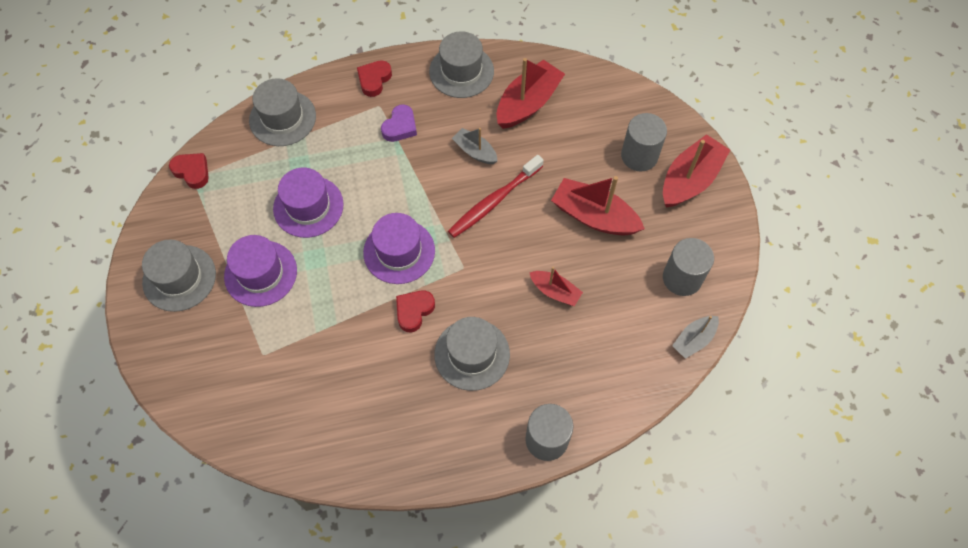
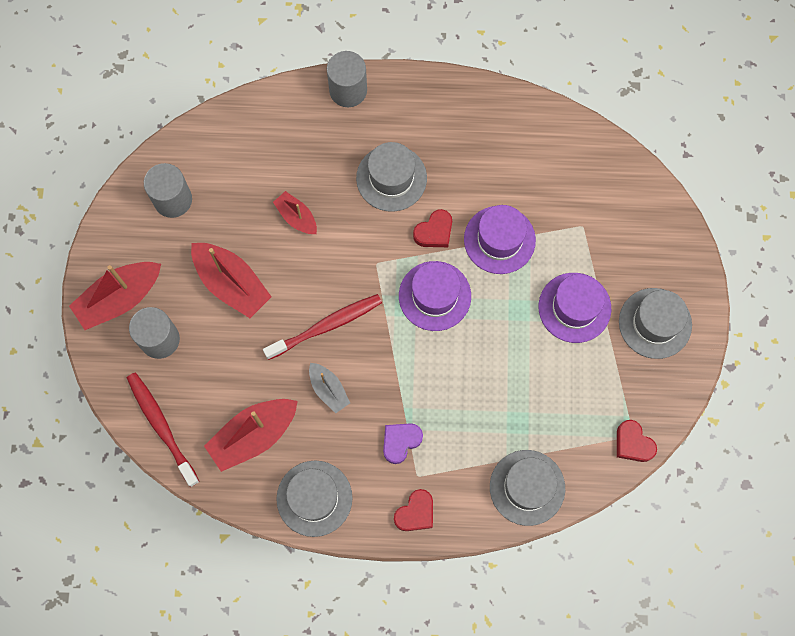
camera: 165 degrees left, 10 degrees up
purple hat [273,168,344,238] -> purple hat moved to [464,205,536,274]
grey boat [672,316,719,359] -> none
none -> red toothbrush [127,372,200,487]

